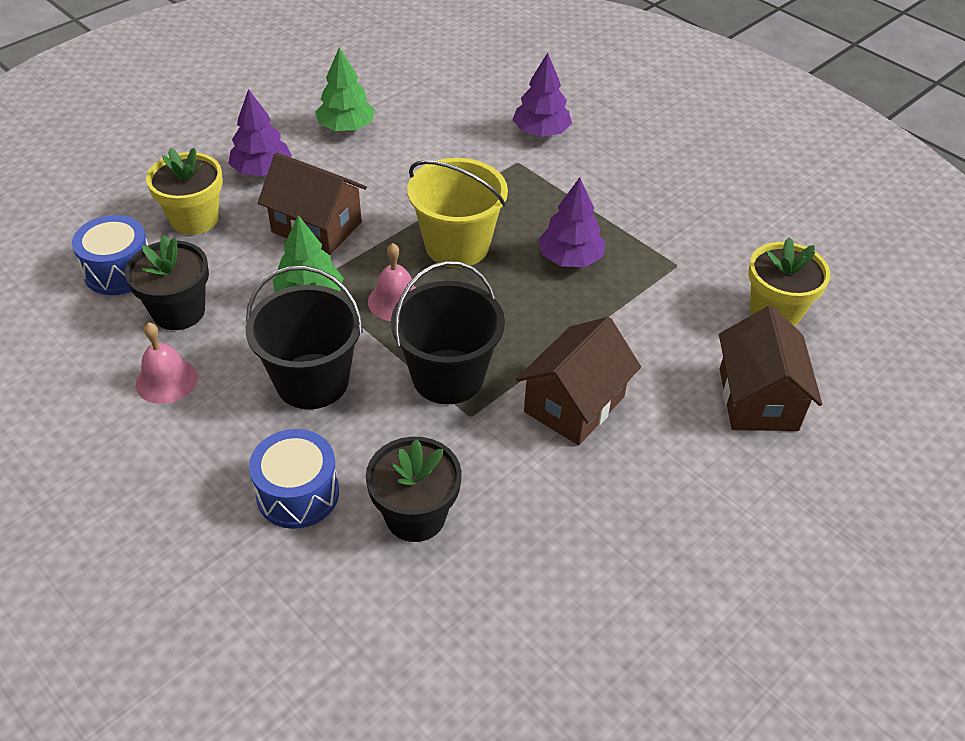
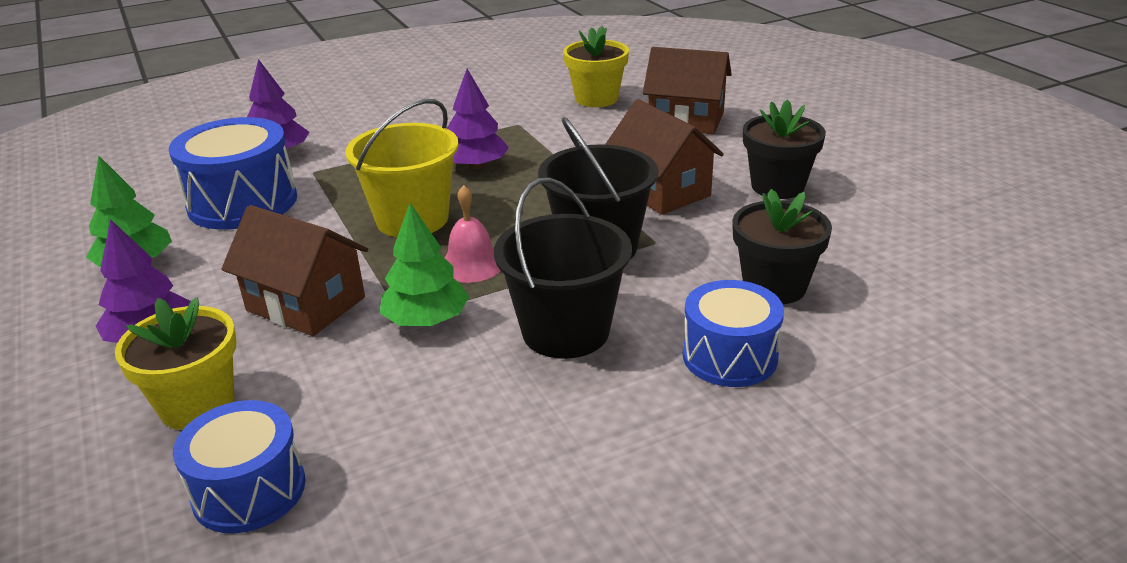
camera: 70 degrees left, 15 degrees down
black flower pot [125,235,209,330] -> black flower pot moved to [743,99,826,199]
pink bell [136,322,197,404] -> none
brown house [258,152,367,255] -> brown house turned 75 degrees clockwise [221,205,368,336]
none -> blue drum [169,117,297,230]

